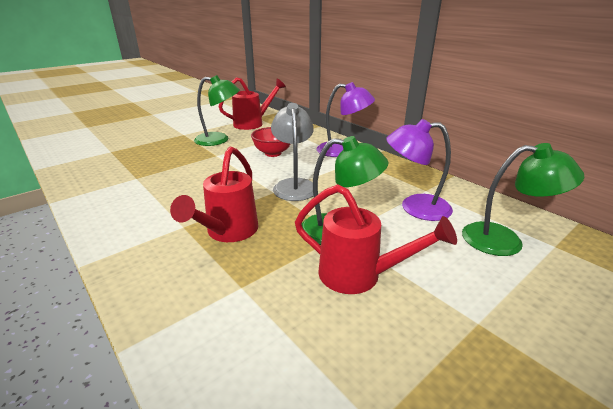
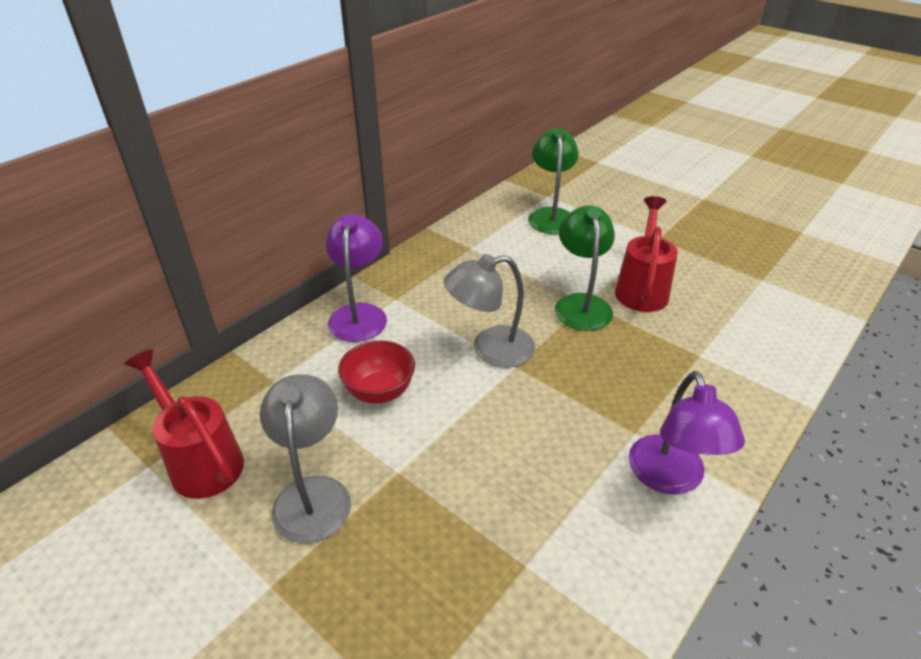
camera: 100 degrees left, 10 degrees up
red watering can [170,147,258,242] -> none
green lamp [194,75,240,146] -> grey lamp [260,374,351,544]
purple lamp [386,119,453,221] -> purple lamp moved to [629,371,745,495]

